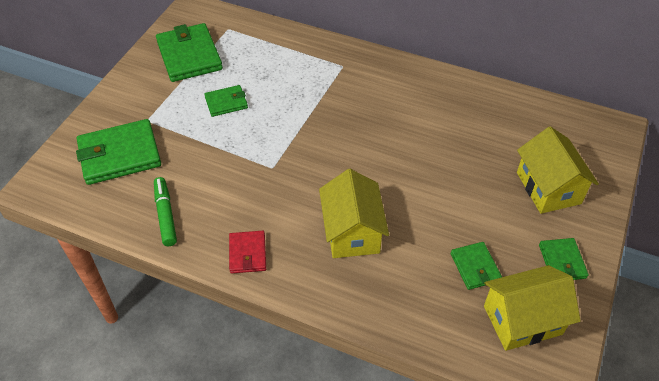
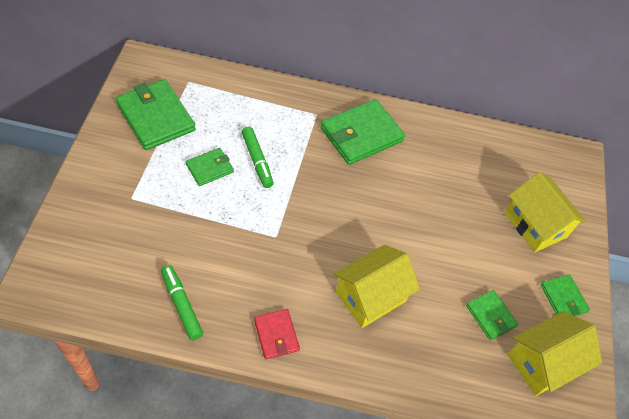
camera: 20 degrees left, 5 degrees up
green wallet [76,119,161,185] -> green wallet moved to [321,99,405,165]
yellow house [319,169,389,258] -> yellow house turned 75 degrees clockwise [334,245,420,328]
none -> green marker [241,127,274,188]

